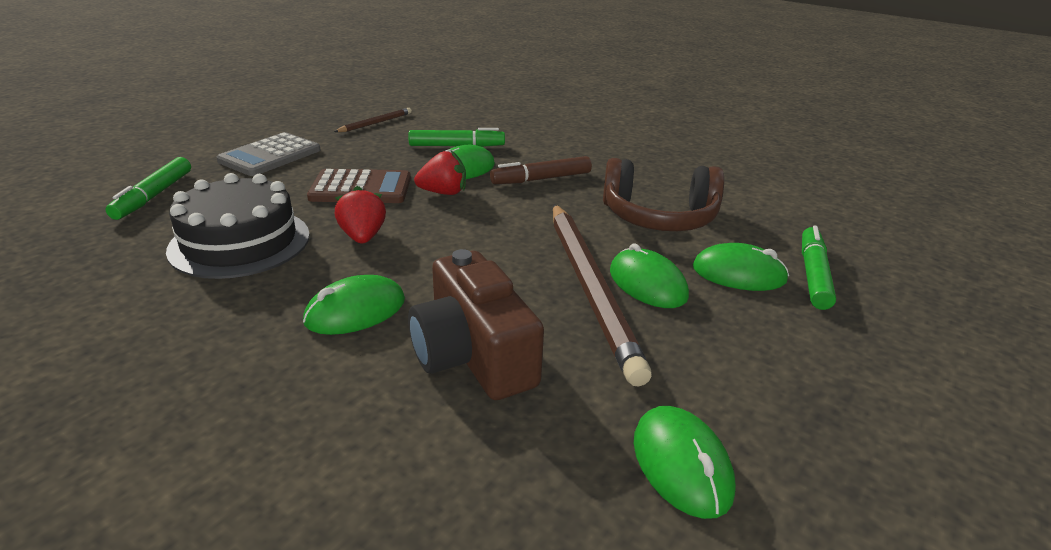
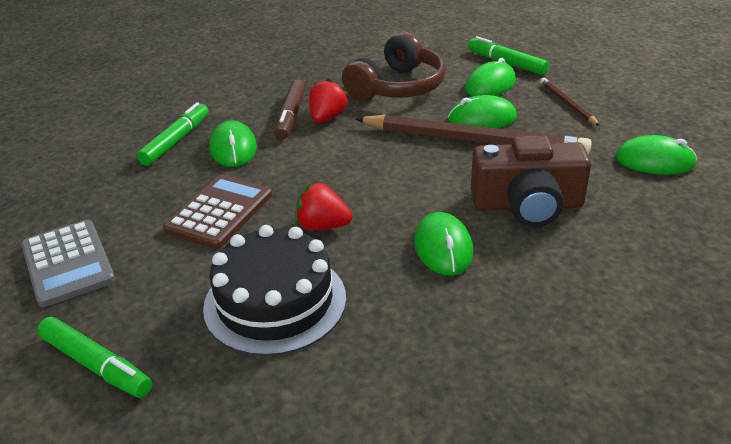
camera: 60 degrees left, 5 degrees up
brown pencil [334,108,412,132] -> brown pencil moved to [540,78,600,126]
red strawberry [414,151,466,195] -> red strawberry moved to [309,78,349,123]

